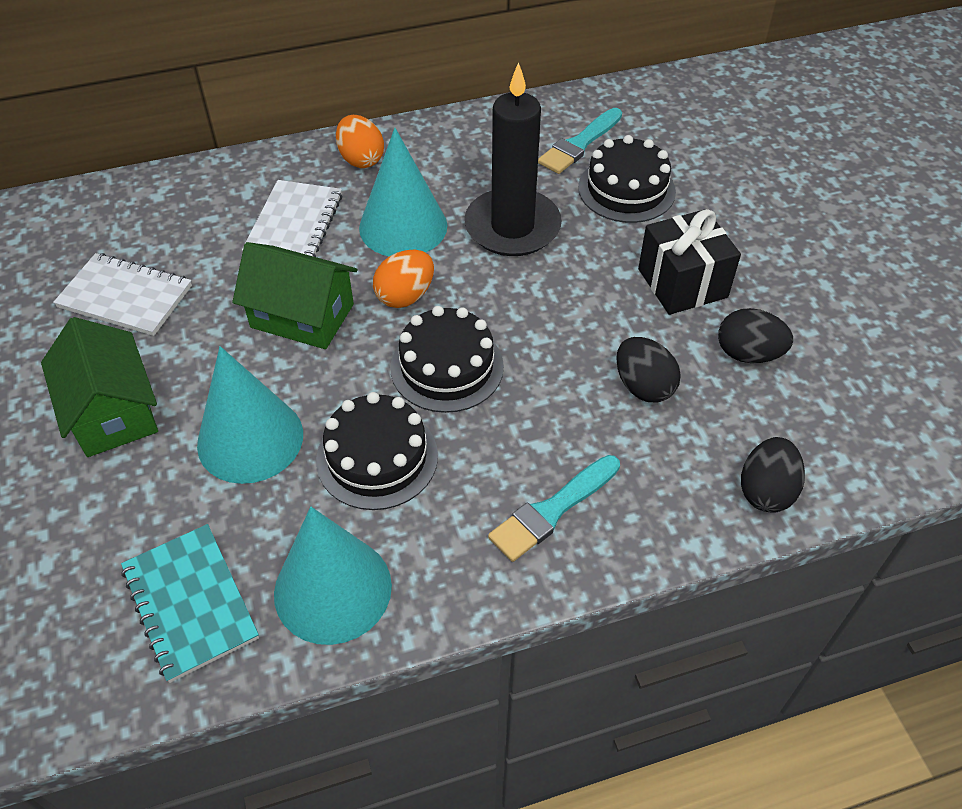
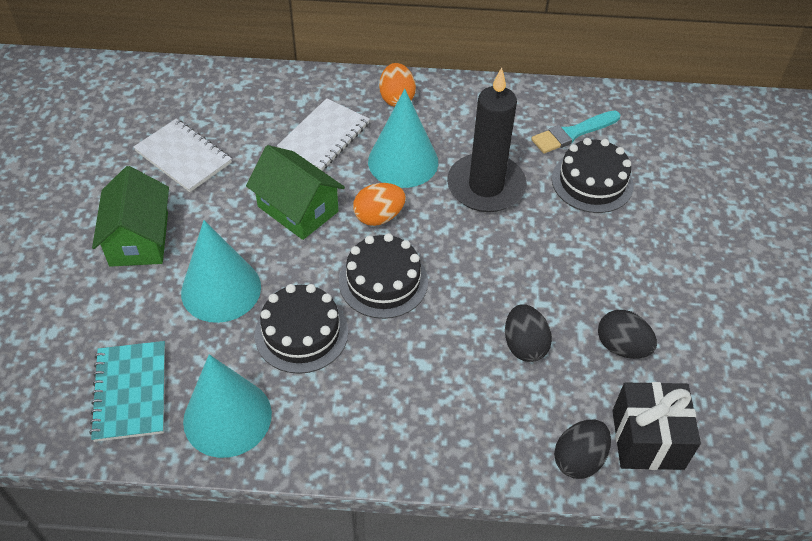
camera: 20 degrees right, 0 degrees up
turquoise brush [488,455,620,562] -> none
black gift [638,209,741,315] -> black gift moved to [612,382,701,470]

